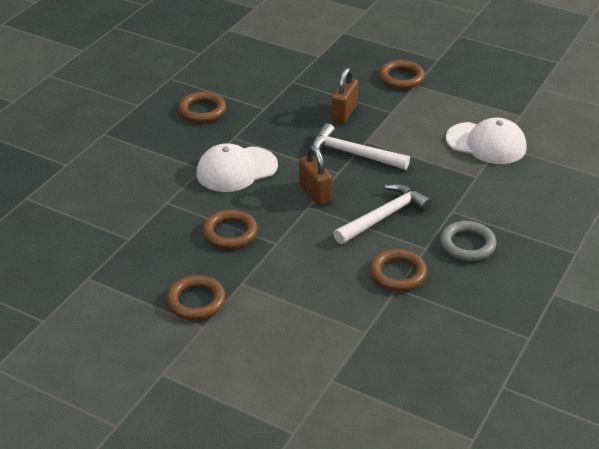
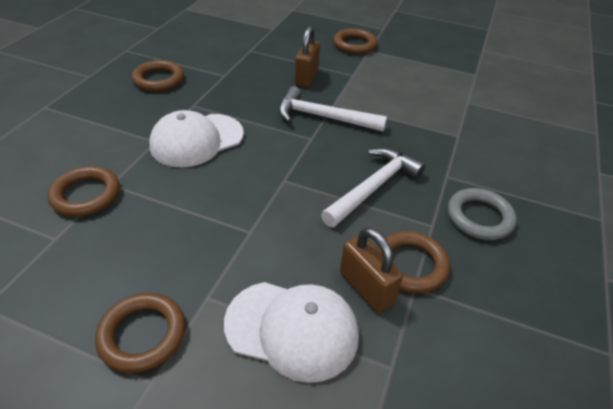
camera: 10 degrees left, 5 degrees up
brown ring [202,209,258,249] -> brown ring moved to [48,166,120,216]
brown padlock [299,146,332,206] -> brown padlock moved to [340,227,403,313]
white cap [446,118,527,164] -> white cap moved to [224,282,359,383]

